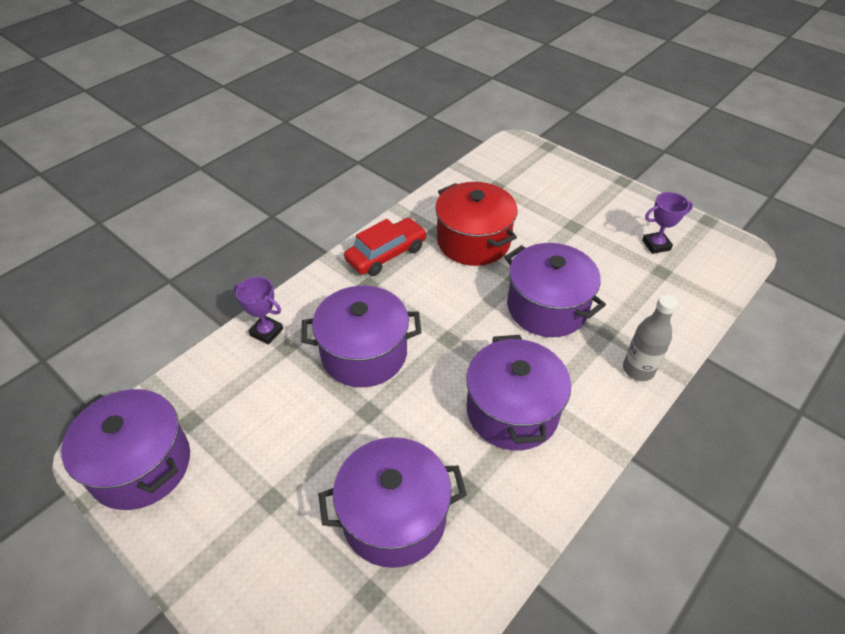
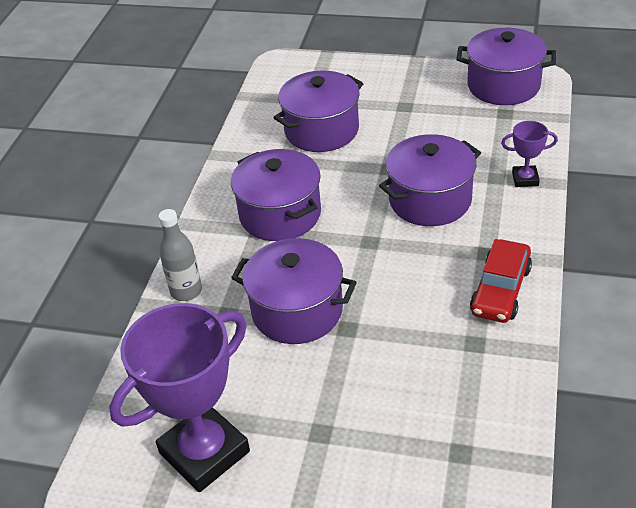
camera: 155 degrees right, 5 degrees down
red pot [435,182,517,266] -> none
purple trophy [642,192,693,254] -> purple trophy [109,303,250,492], size x2.21

